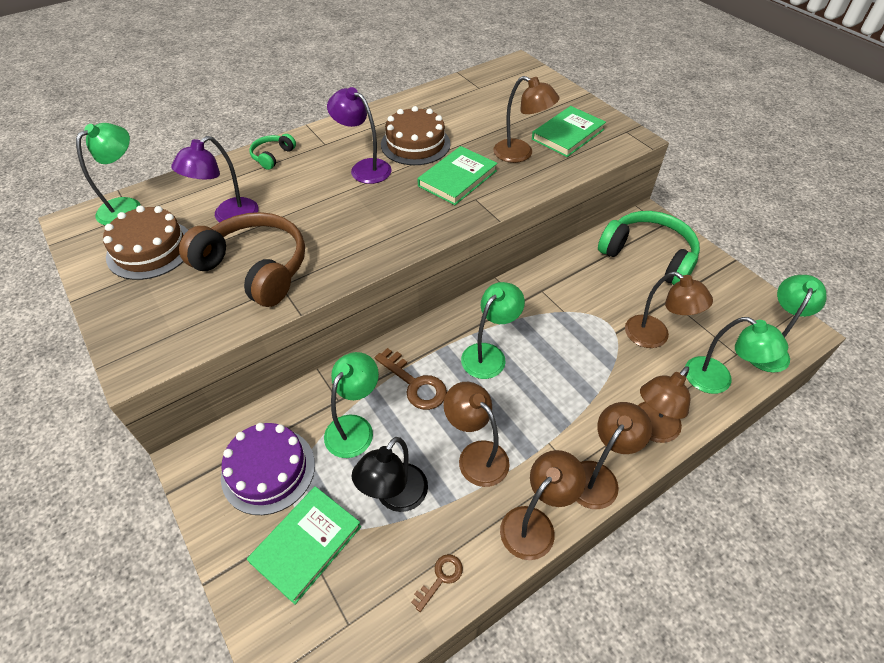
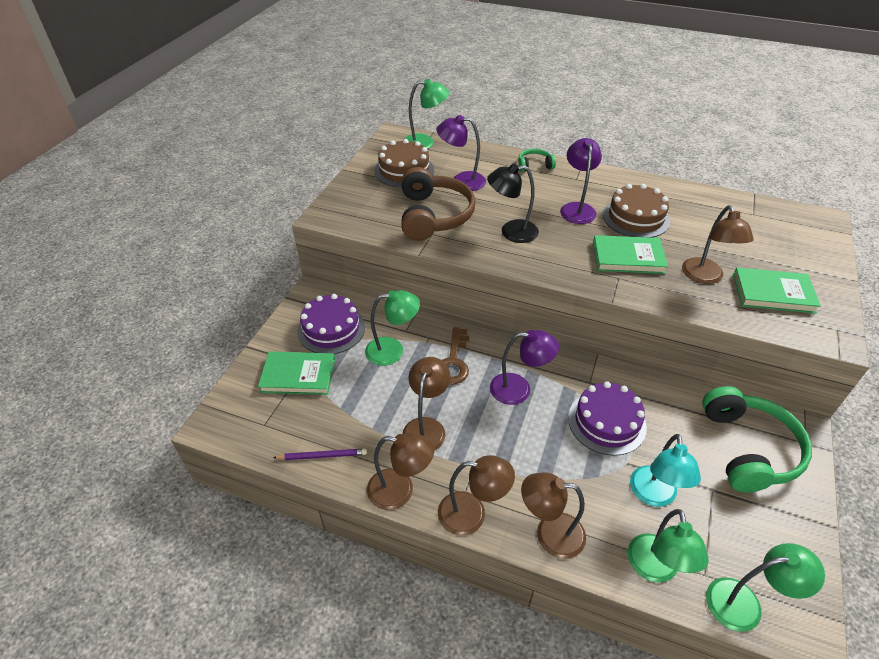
camera: 55 degrees right, 5 degrees down
black lamp [352,437,428,512] -> black lamp moved to [487,163,539,243]
brown key [411,554,463,612] -> purple pencil [273,448,367,460]
green lamp [461,282,525,379] -> purple lamp [490,330,559,405]
brown lamp [625,272,713,348] -> turquoise lamp [630,434,701,507]
none -> purple cake [568,381,647,456]

